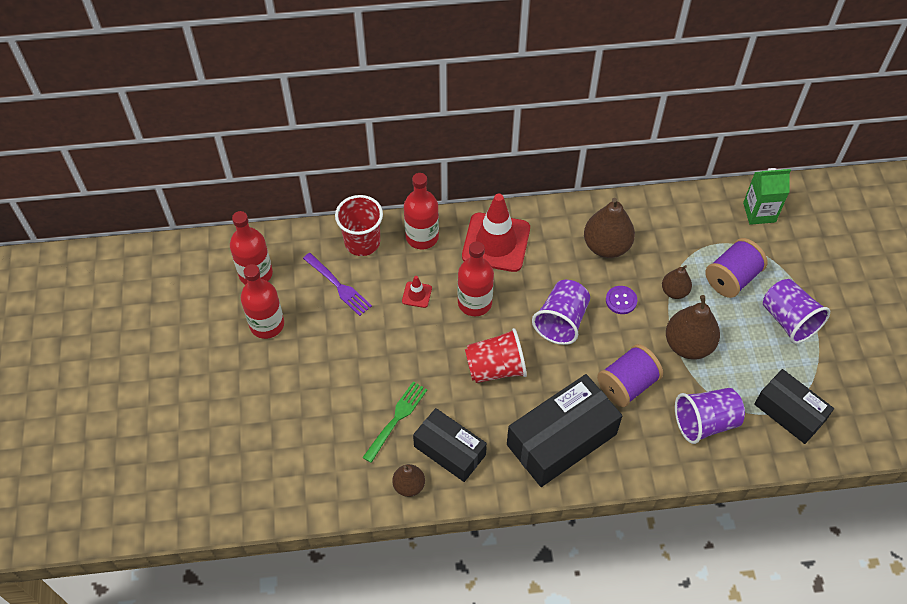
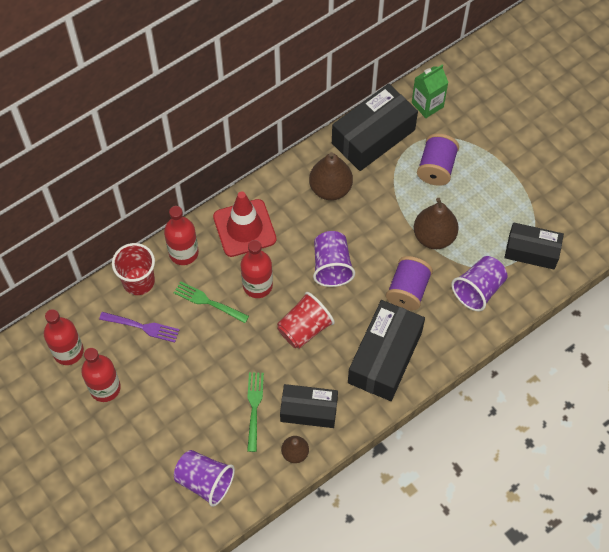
camera: 30 degrees left, 5 degrees up
red traffic cone [402,276,432,308] -> green fork [174,281,249,323]
purple button [606,286,637,314] -> none
brown pear [662,265,692,299] -> none
purple cup [763,279,830,344] -> purple cup moved to [174,450,235,507]
none -> black box [332,83,418,171]

